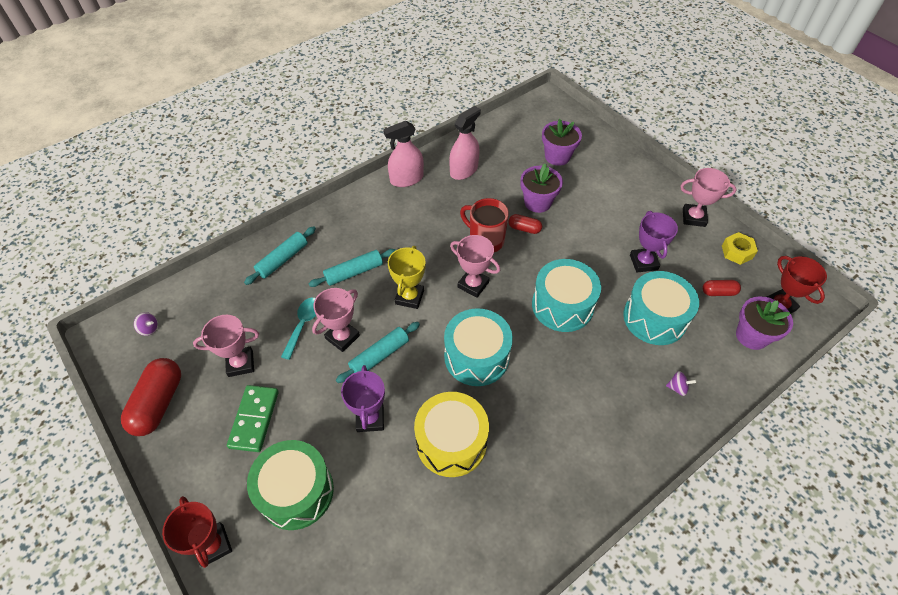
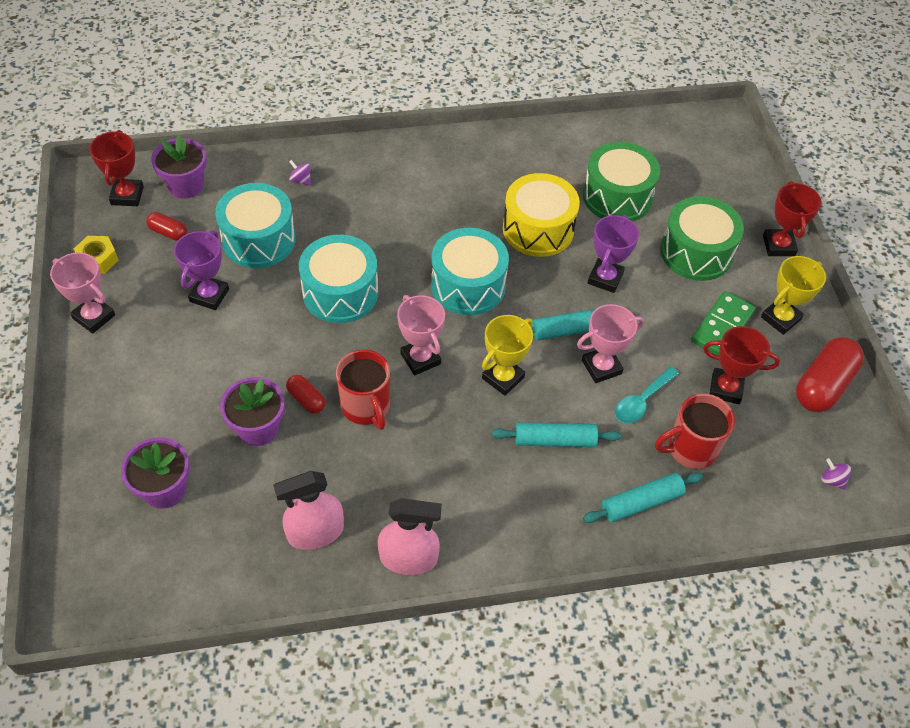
camera: 155 degrees left, 0 degrees up
pink trophy [193,315,259,377] -> red trophy [703,326,780,404]
none -> green drum [583,142,660,221]
none -> red mug [655,393,735,469]
none -> yellow trophy [761,256,826,335]

